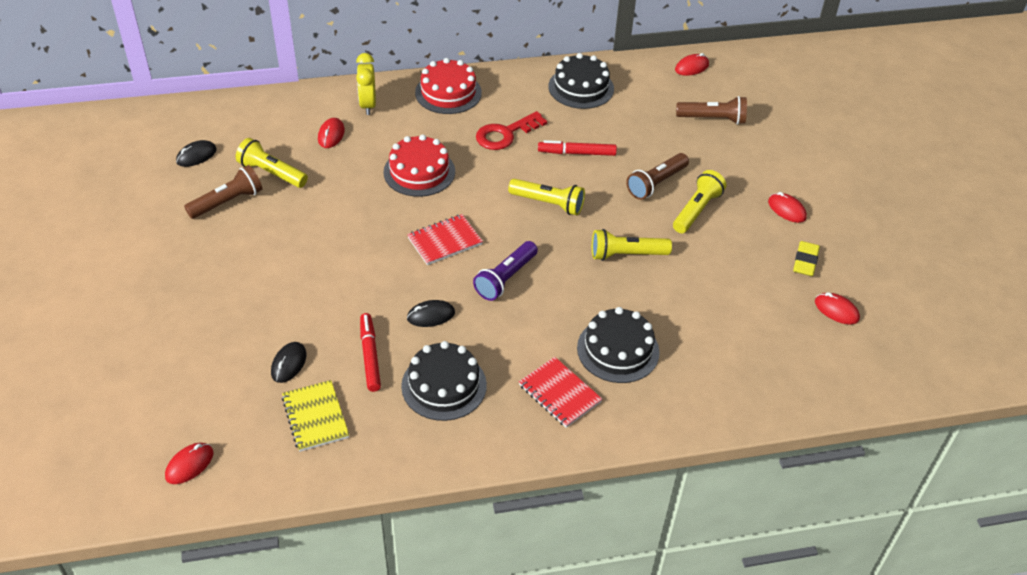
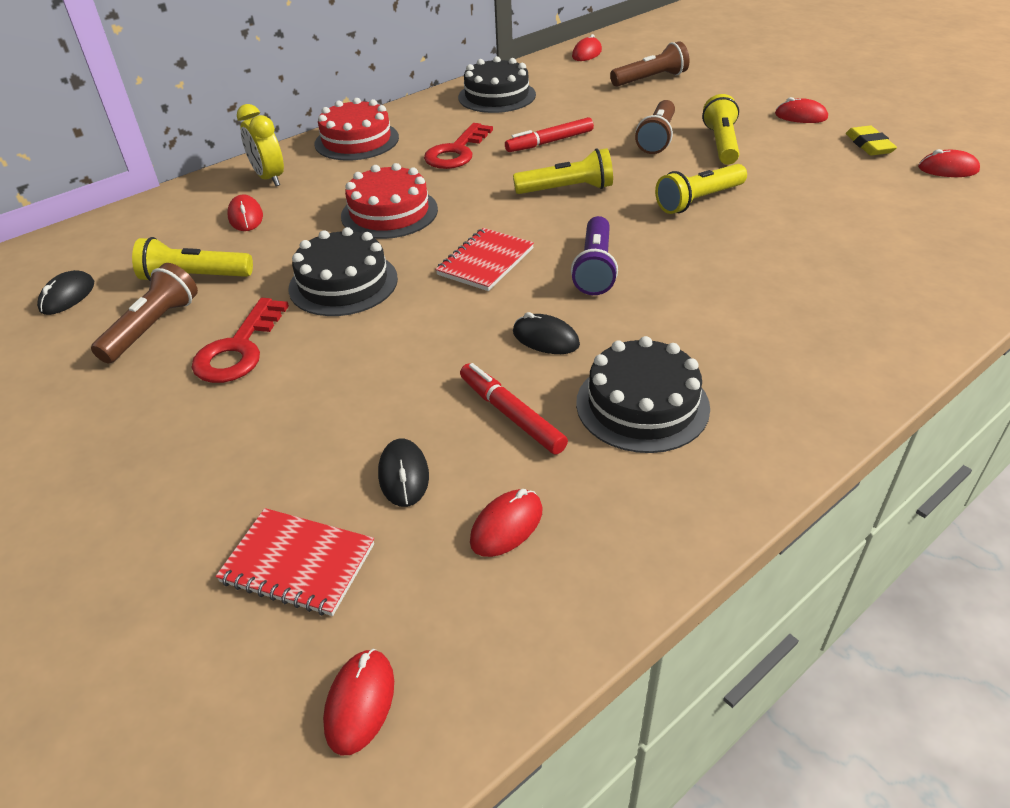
camera: 25 degrees left, 5 degrees down
yellow notebook [282,380,349,452] -> red mouse [470,489,543,557]
black mouse [407,300,455,327] -> black mouse turned 75 degrees clockwise [513,312,580,354]
red notebook [519,357,602,428] -> red notebook moved to [215,508,374,616]
black cake [577,307,660,383] -> black cake moved to [288,227,398,316]
none -> red key [191,298,289,383]

